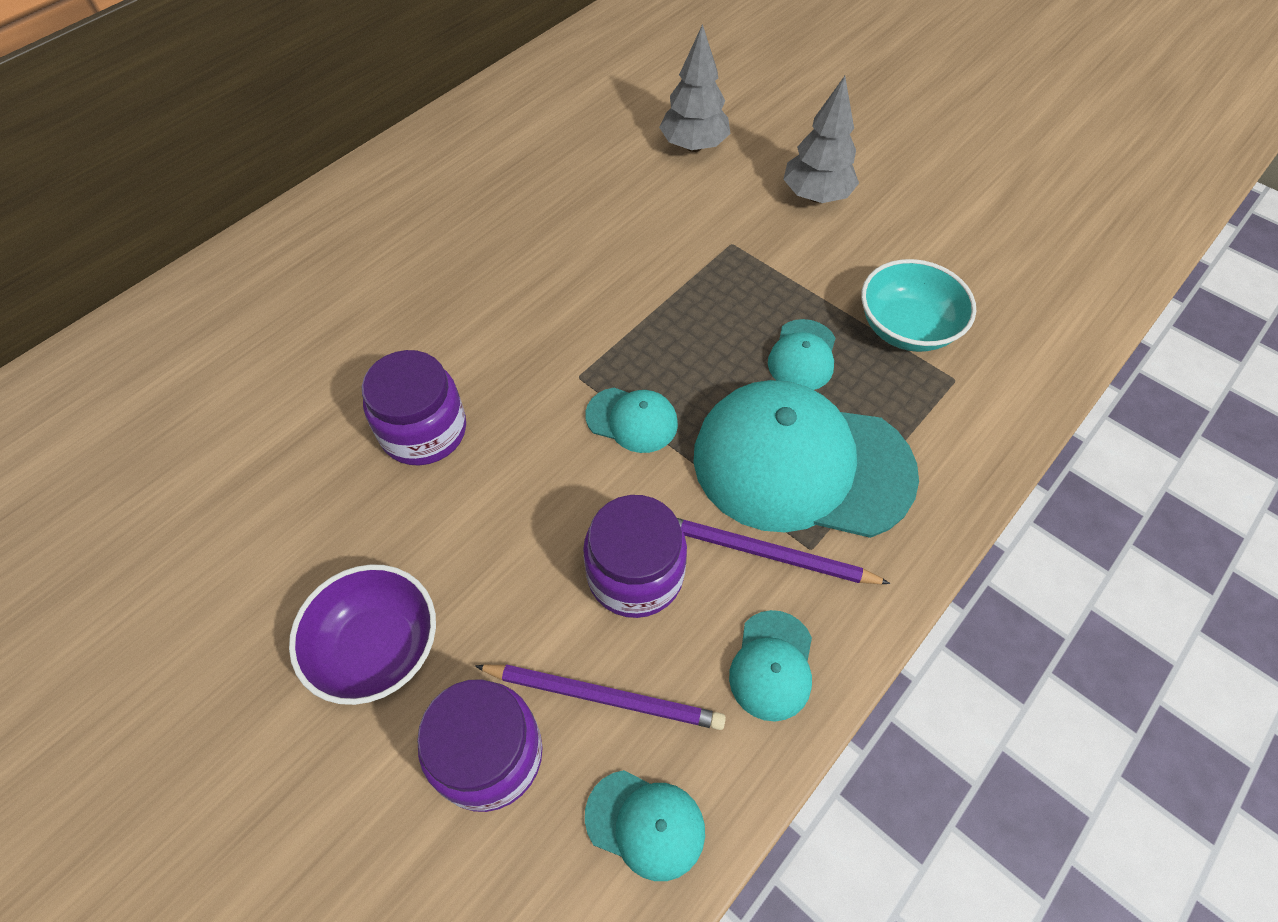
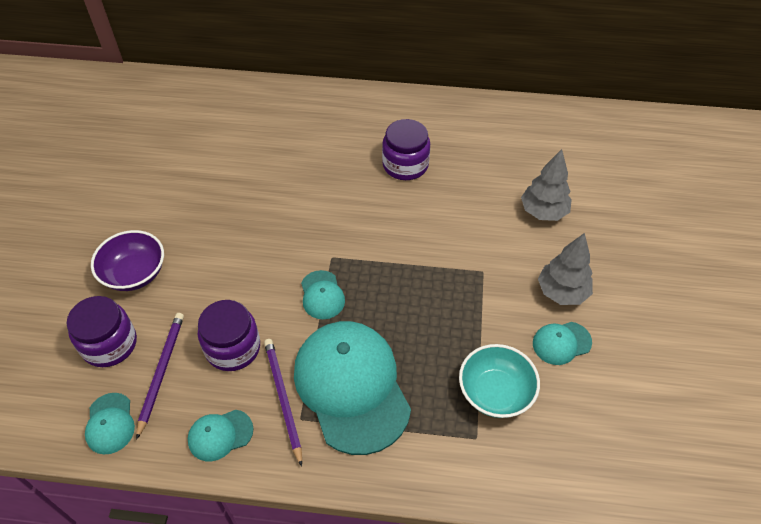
camera: 55 degrees right, 5 degrees down
purple jar [362,350,466,466] -> purple jar moved to [382,119,430,180]
purple pencil [475,664,726,730] -> purple pencil turned 150 degrees counterclockwise [136,313,184,440]
turquoise cap [768,319,836,390] -> turquoise cap moved to [533,322,592,365]

